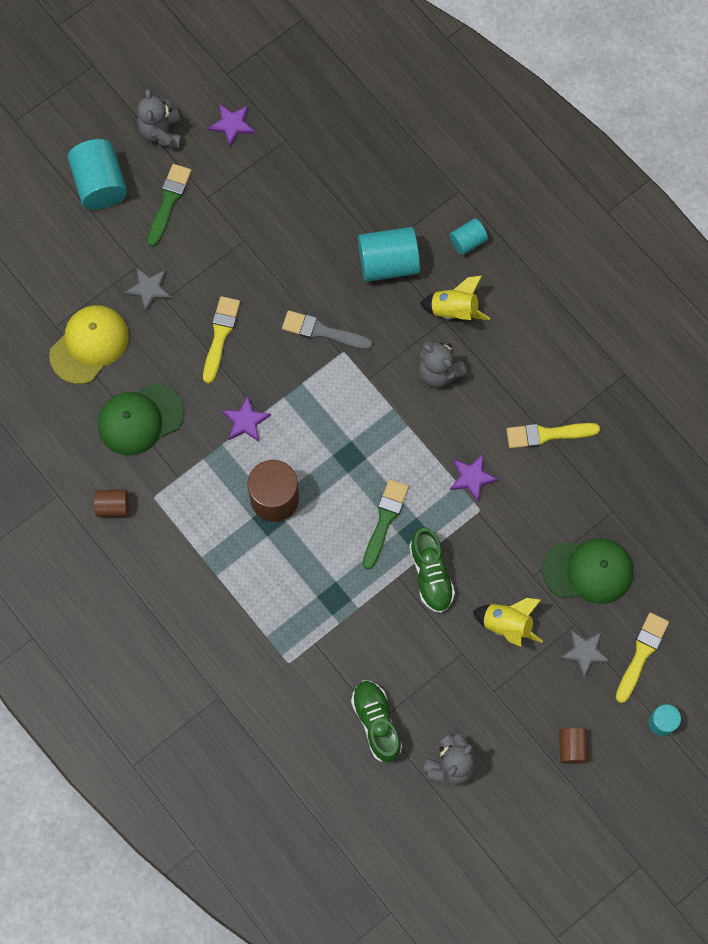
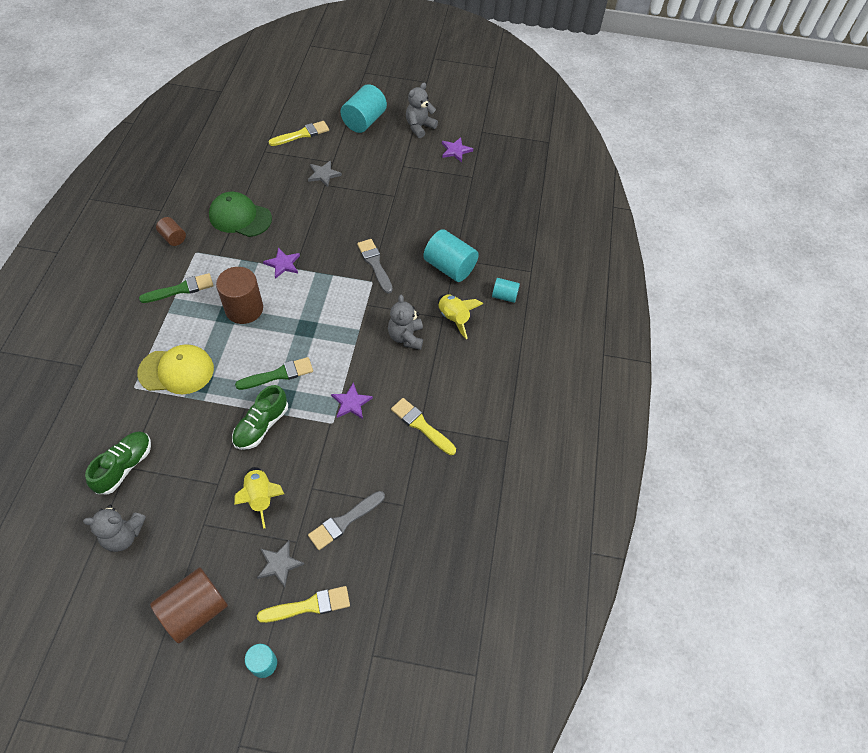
camera: 45 degrees right, 15 degrees down
yellow cap [49,305,129,384] -> yellow cap moved to [137,344,214,394]
green brush [147,164,192,246] -> green brush moved to [139,273,214,303]
yellow brush [203,296,240,384] -> yellow brush moved to [269,121,329,146]
green cap [542,538,633,604] -> grey brush [308,491,385,550]
brown cylinder [559,728,588,764] -> brown cylinder [150,567,228,643], size x1.83

